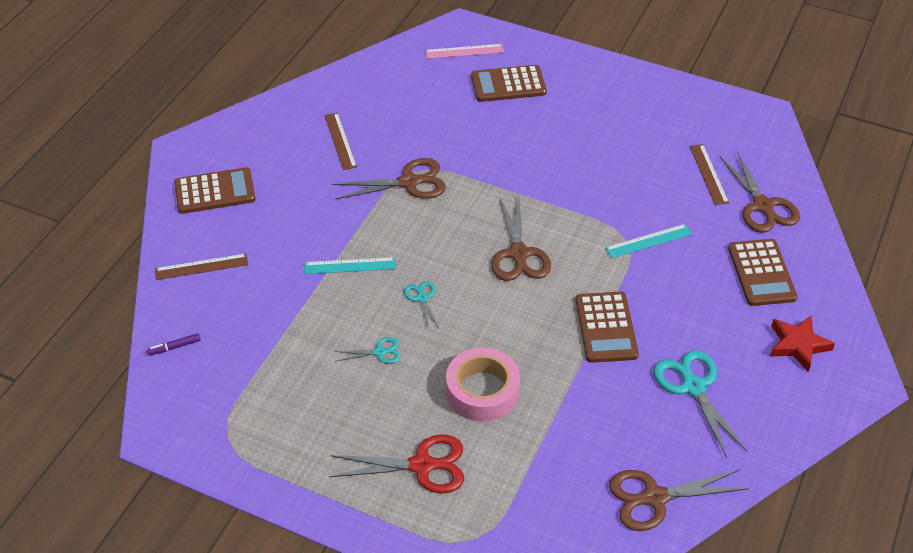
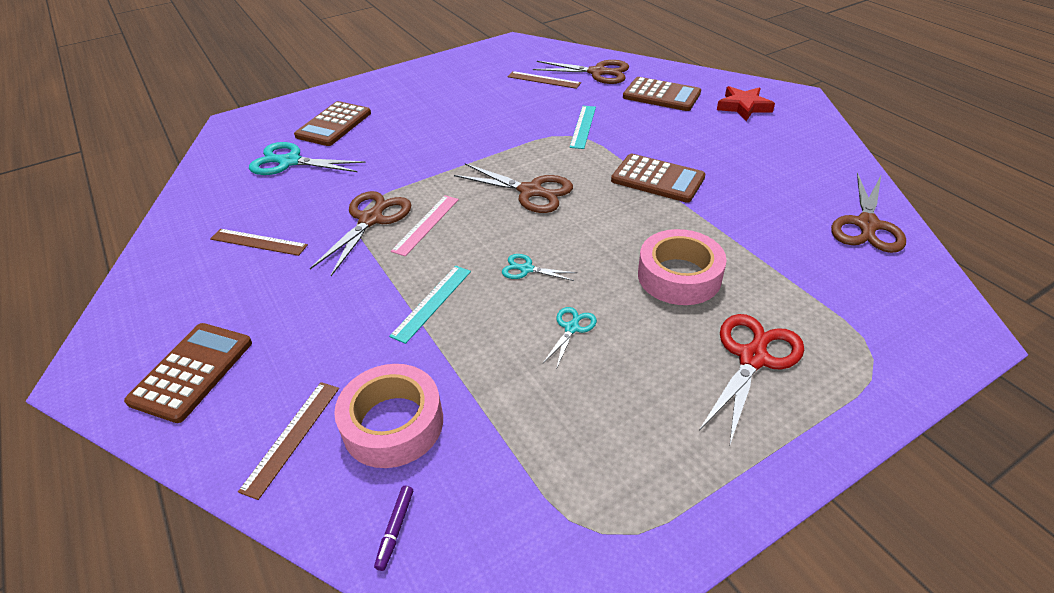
camera: 55 degrees left, 5 degrees down
pink ruler [425,44,504,59] -> pink ruler moved to [391,195,459,256]
turquoise scissors [653,350,748,458] -> turquoise scissors moved to [249,142,366,175]
none -> pink tape [334,364,443,468]

